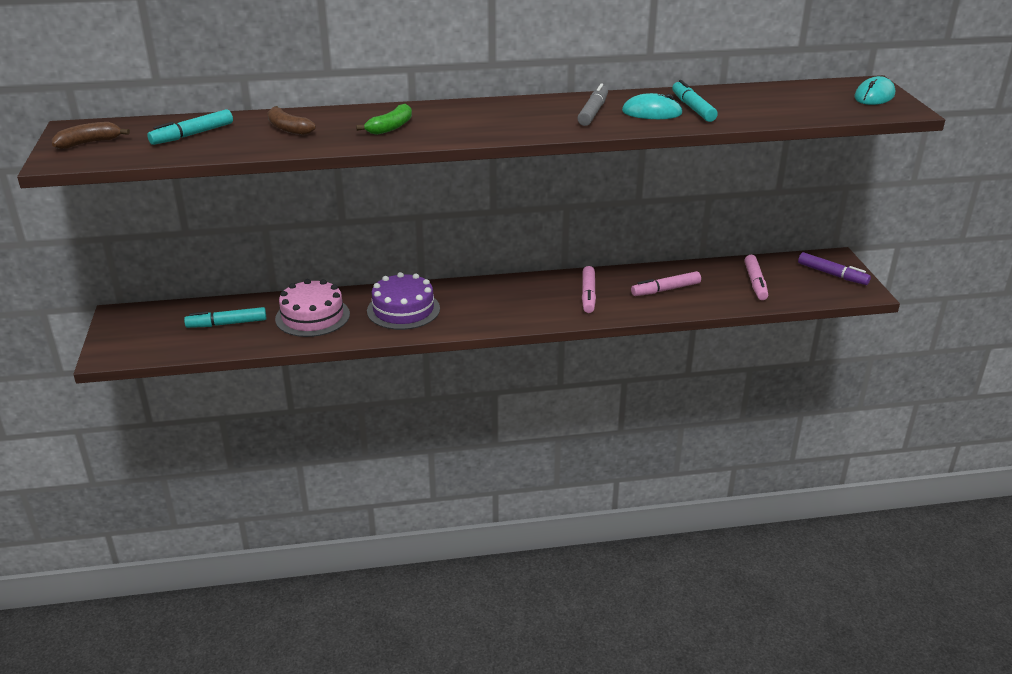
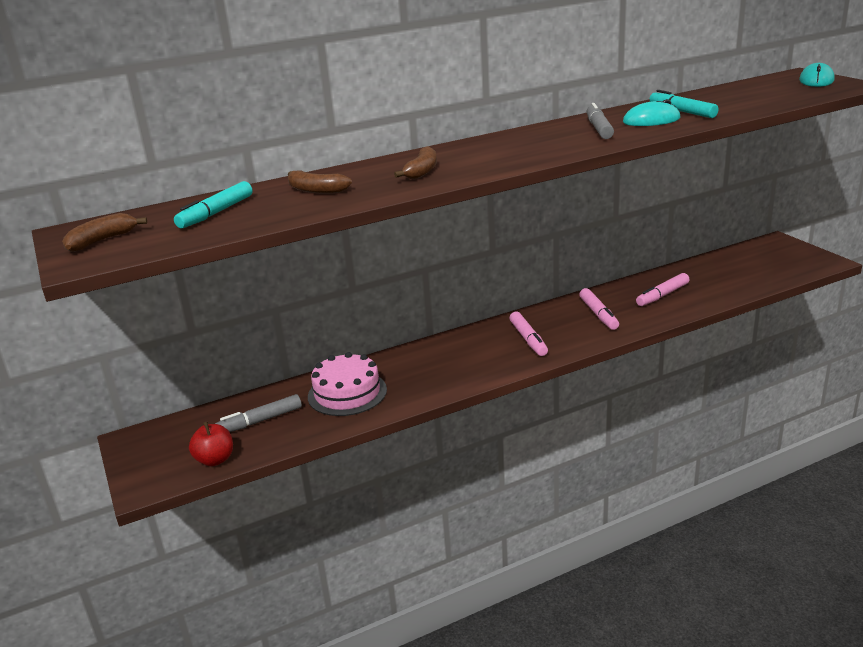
camera: 15 degrees left, 5 degrees down
turquoise marker [184,307,266,328] -> grey marker [215,394,302,432]
green banana [356,104,412,135] -> brown banana [394,146,437,179]
purple cake [367,272,440,330] -> none
pink marker [744,255,768,300] -> pink marker moved to [509,312,548,356]
purple marker [798,252,871,285] -> none
none -> red apple [189,422,233,466]

